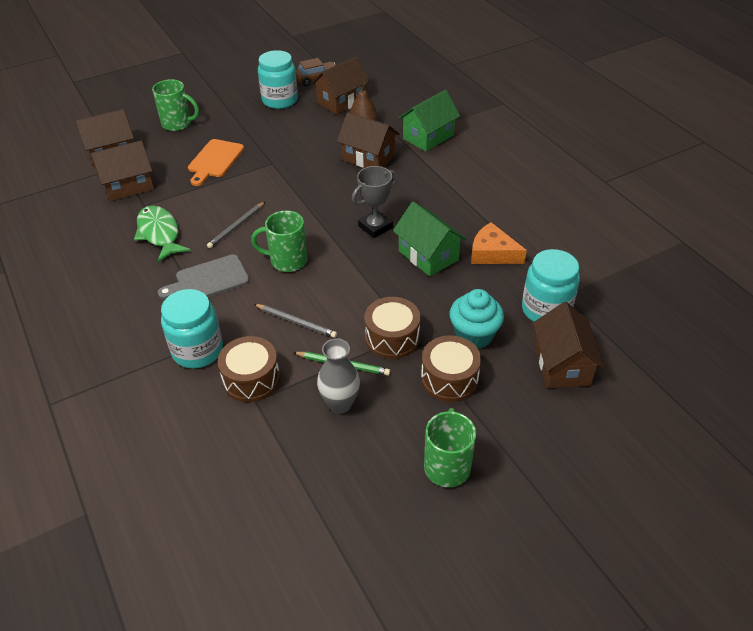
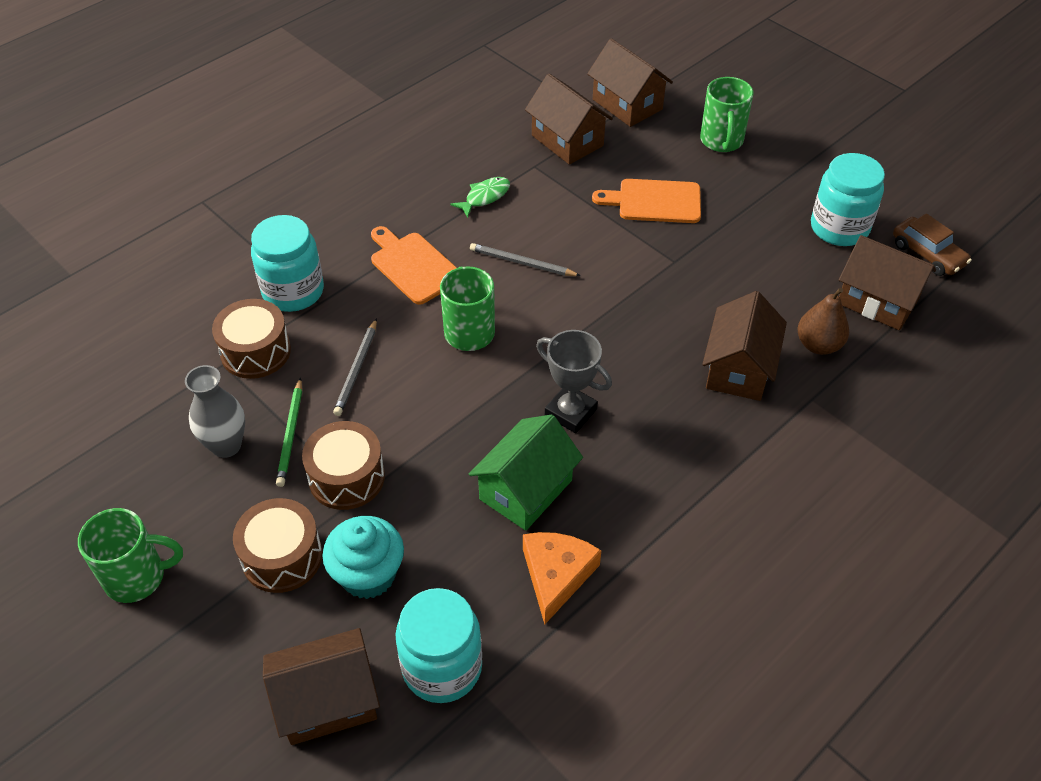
camera: 75 degrees right, 5 degrees up
green fish [134,205,191,262] -> green fish [450,177,510,218], size x0.60
grey cutting board [158,254,250,299] -> orange cutting board [371,226,457,305]
green house [398,90,460,152] -> none

